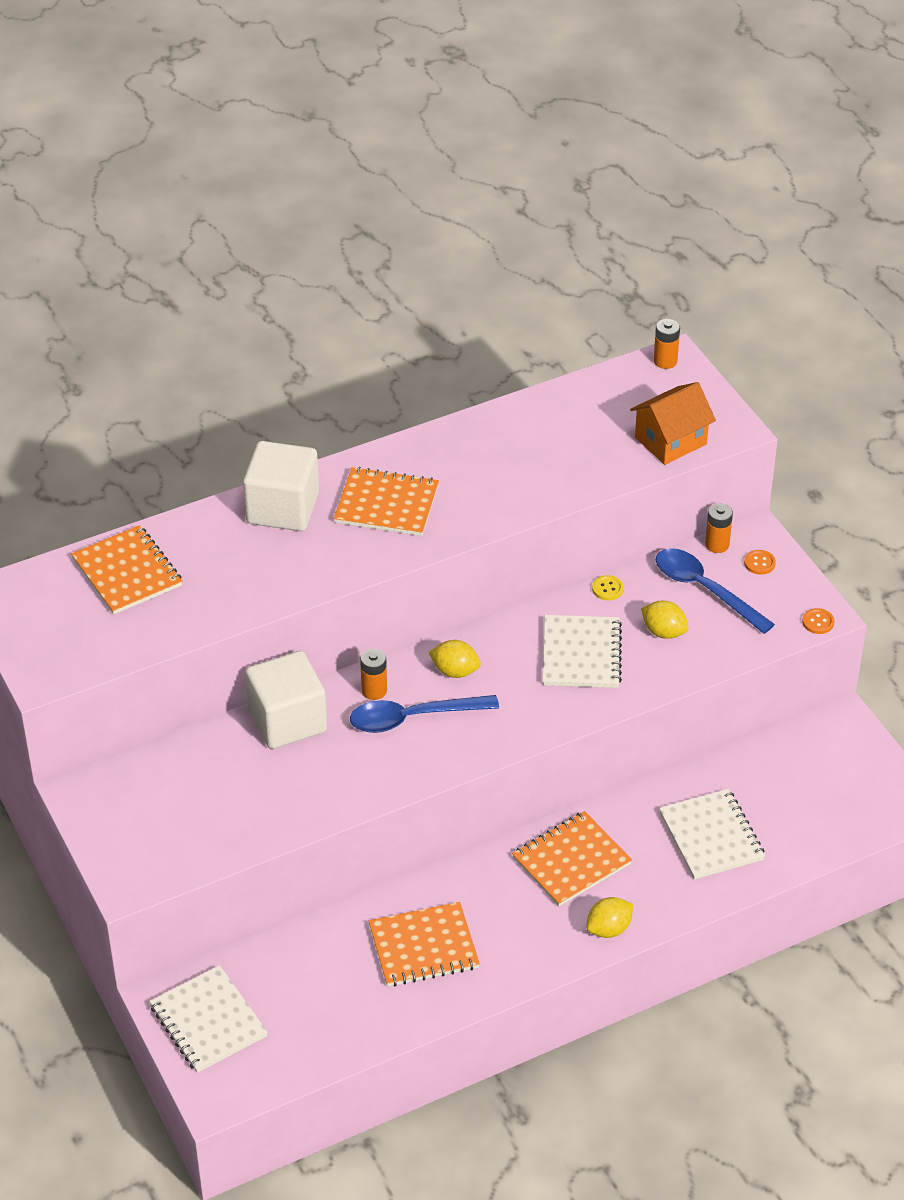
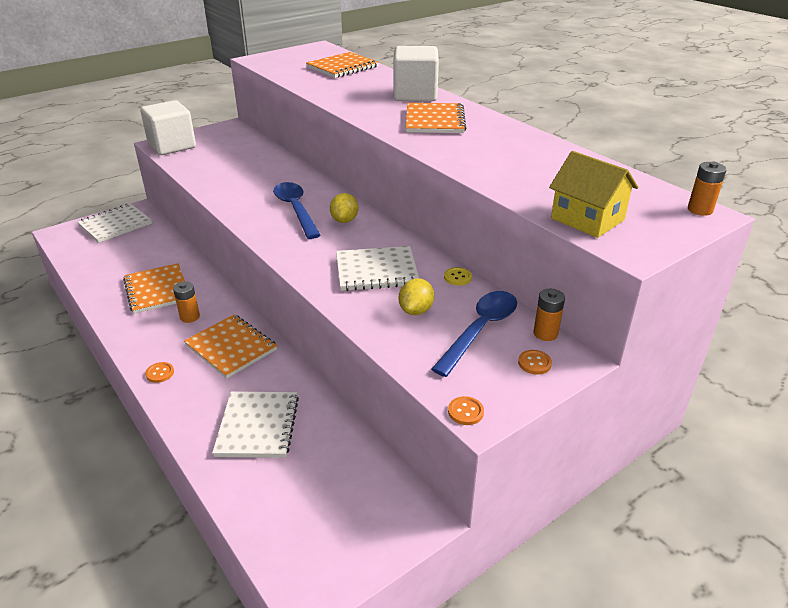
camera: 80 degrees right, 10 degrees down
white cube [245,651,327,749] -> white cube moved to [140,100,196,155]
orange battery [360,648,387,700] -> orange battery moved to [173,281,200,323]
yellow lemon [586,897,633,938] -> orange button [145,362,174,383]
orange house [630,382,716,465] -> yellow house [549,151,638,238]
white notebook [659,789,765,879] -> white notebook turned 60 degrees counterclockwise [212,391,299,458]

